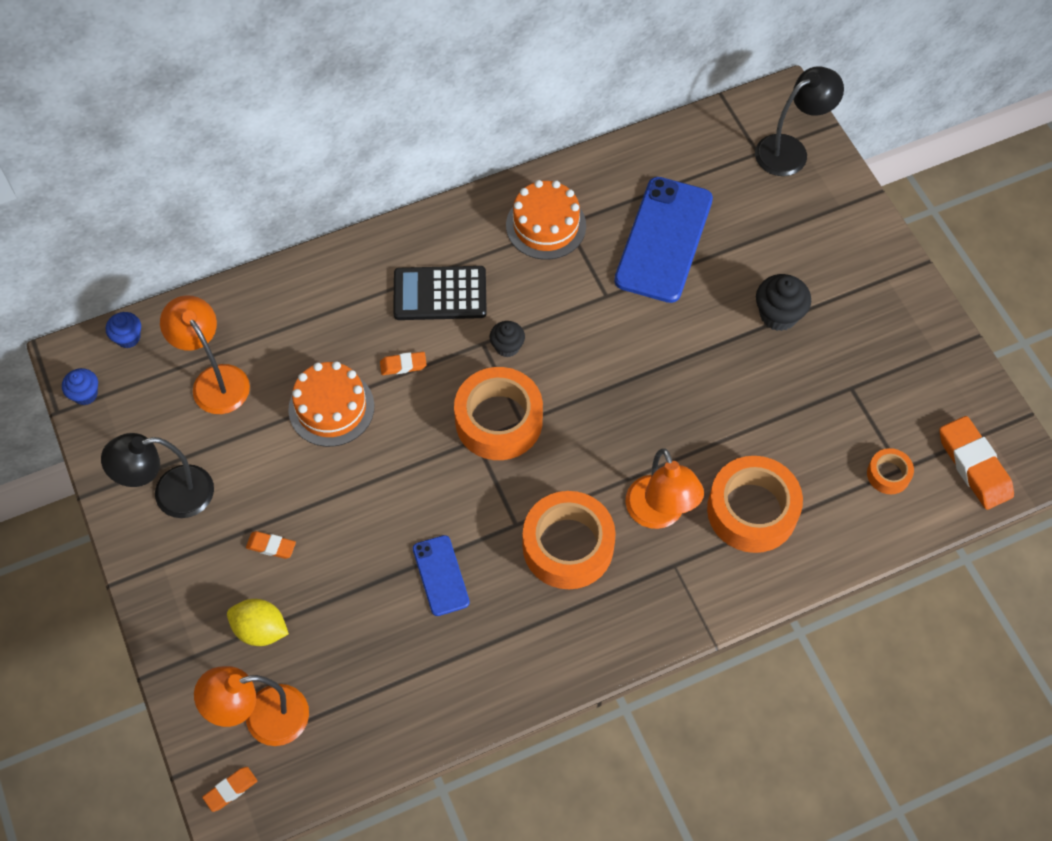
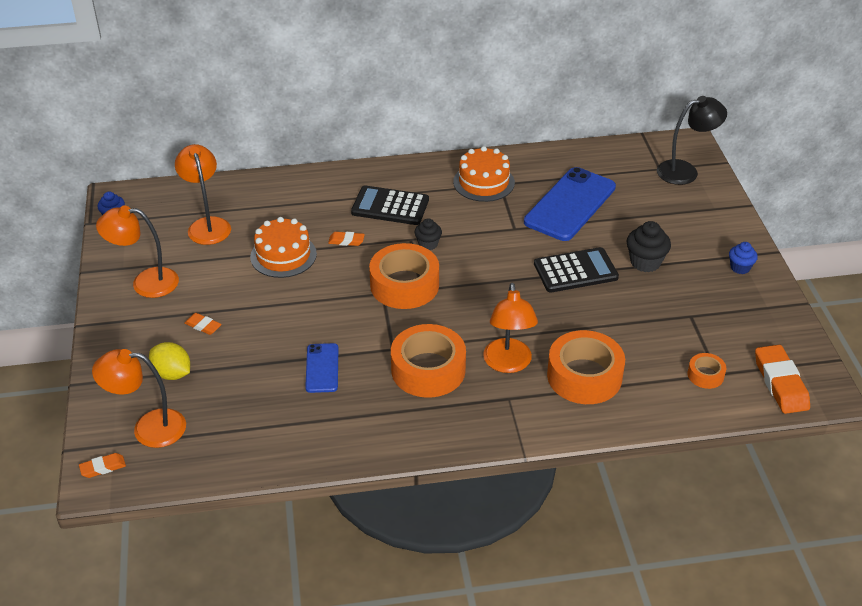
camera: 15 degrees right, 20 degrees down
black lamp [101,433,214,518] -> orange lamp [96,205,179,298]
blue cupcake [106,312,141,348] -> blue cupcake moved to [729,242,758,274]
none -> black calculator [534,247,619,293]

